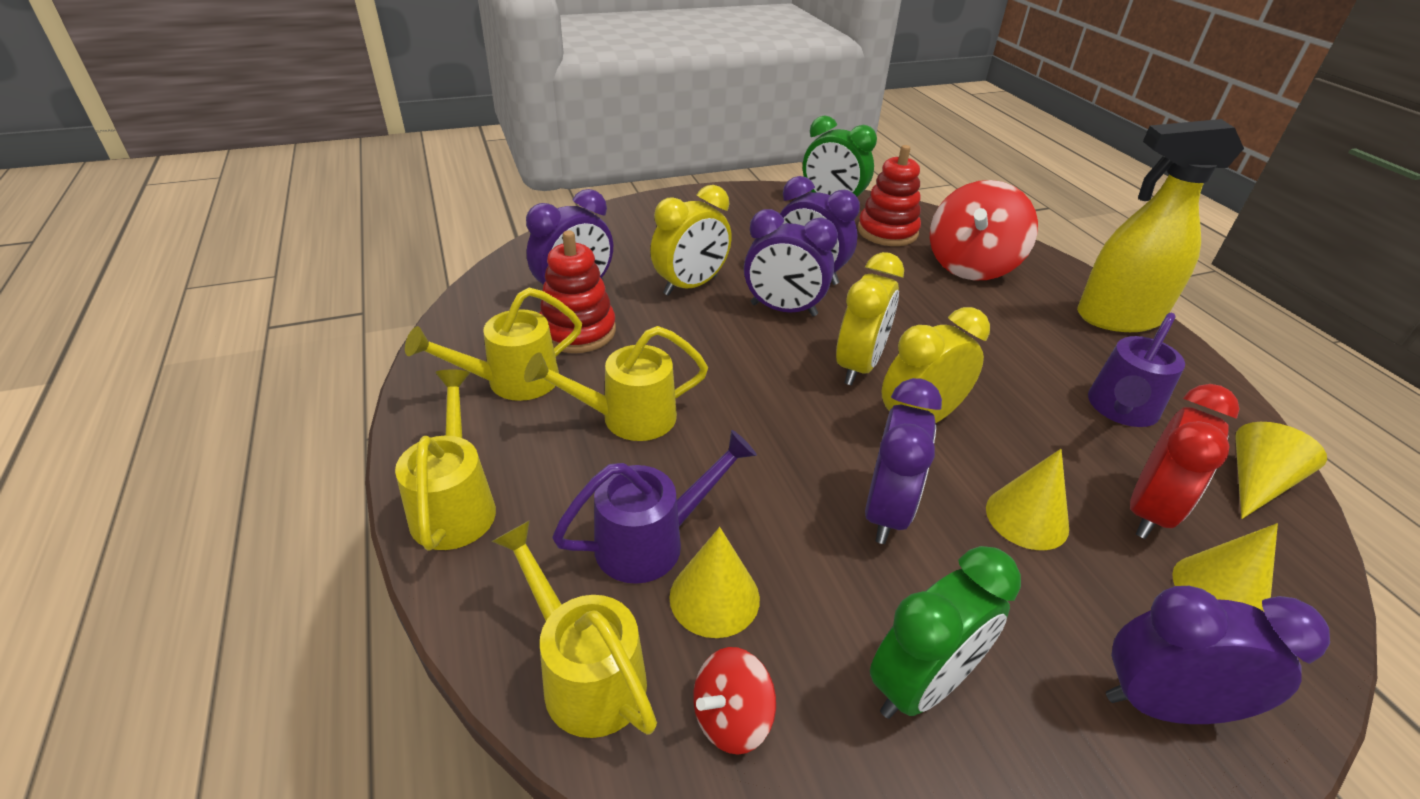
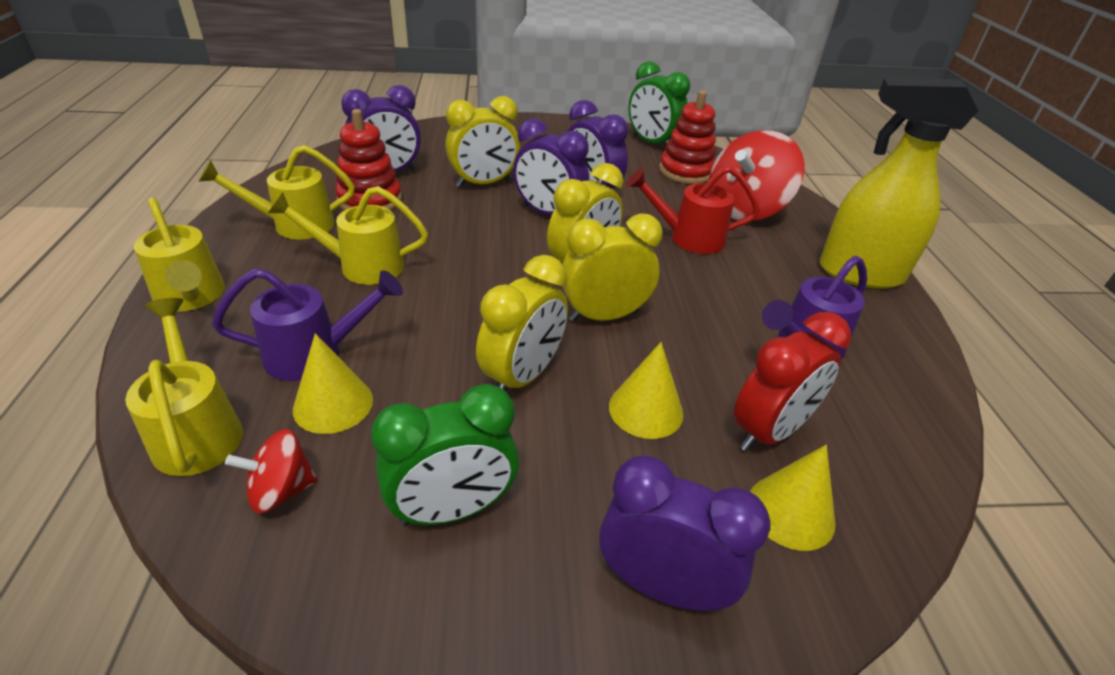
camera: 15 degrees right, 0 degrees up
yellow watering can [395,370,496,551] -> yellow watering can turned 135 degrees clockwise [134,197,225,312]
purple clock [865,378,942,544] -> yellow clock [476,255,568,392]
yellow cone [1235,422,1327,519] -> none
none -> red watering can [626,166,760,254]

